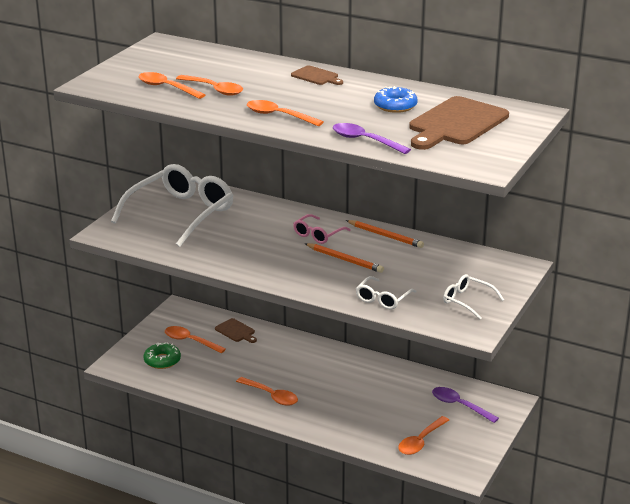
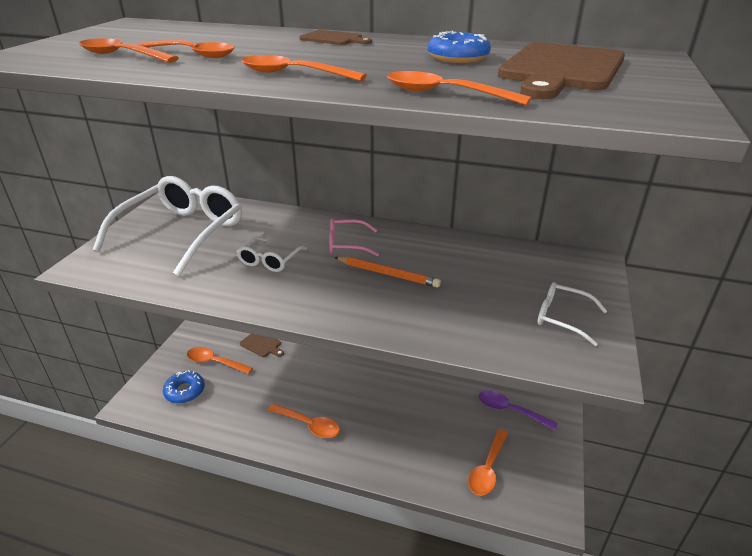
camera: 10 degrees left, 5 degrees up
green donut [144,342,181,369] -> blue donut [163,370,205,403]
pink glasses [293,214,351,244] -> pink glasses turned 60 degrees clockwise [329,218,379,256]
purple spoon [333,123,411,154] -> orange spoon [387,71,532,105]
orange pencil [346,220,424,248] -> none
white glasses [356,276,416,310] -> white glasses moved to [236,236,307,272]

